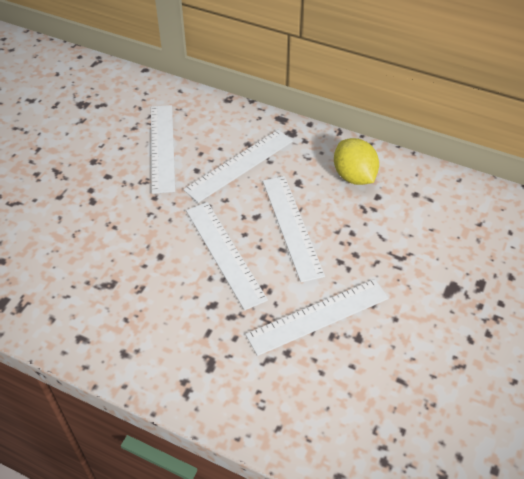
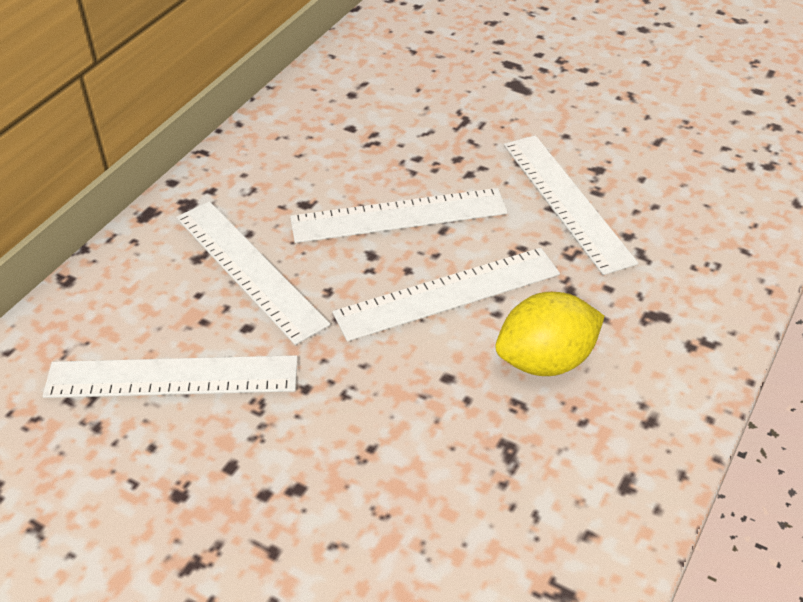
camera: 85 degrees left, 5 degrees down
yellow lemon [334,138,379,185] -> yellow lemon moved to [495,292,605,376]

